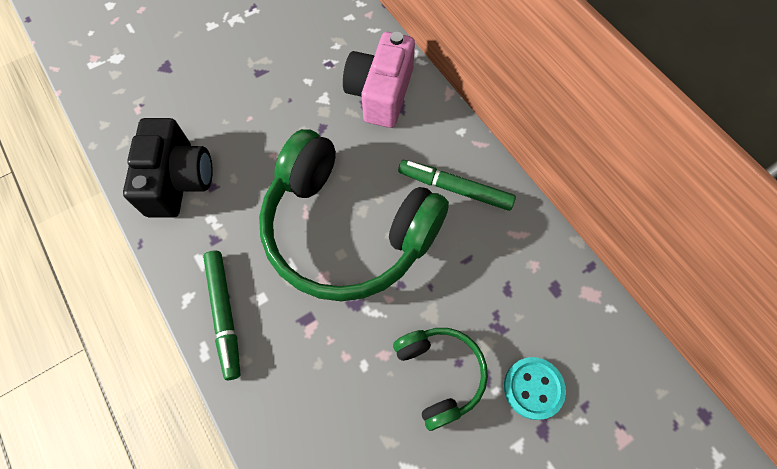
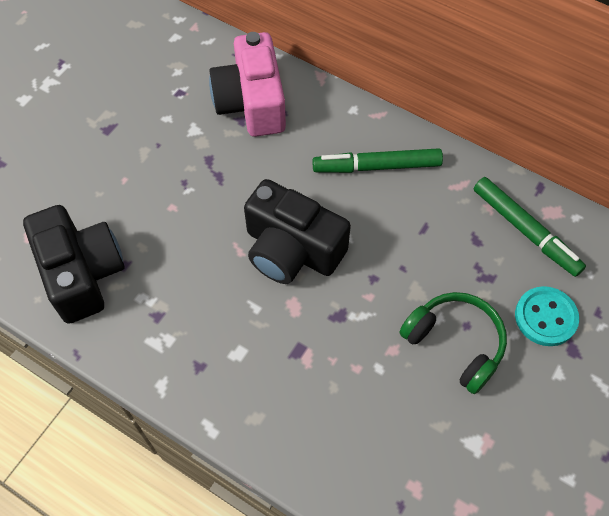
camera: 25 degrees left, 5 degrees down
green marker [203,251,241,380] -> green marker moved to [474,177,586,277]
green headphones [259,129,449,301] -> black camera [244,179,351,284]

